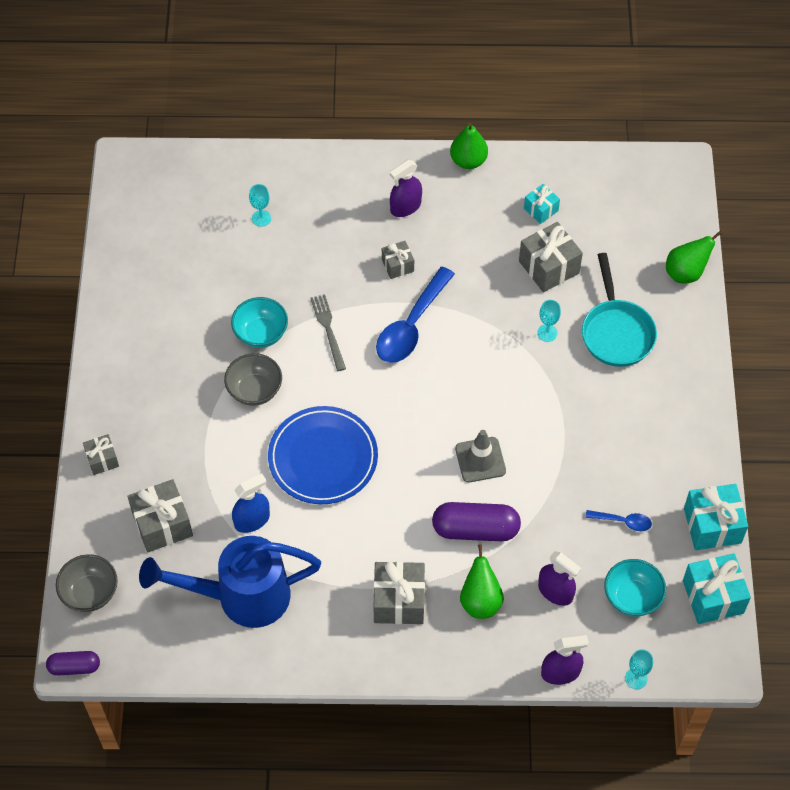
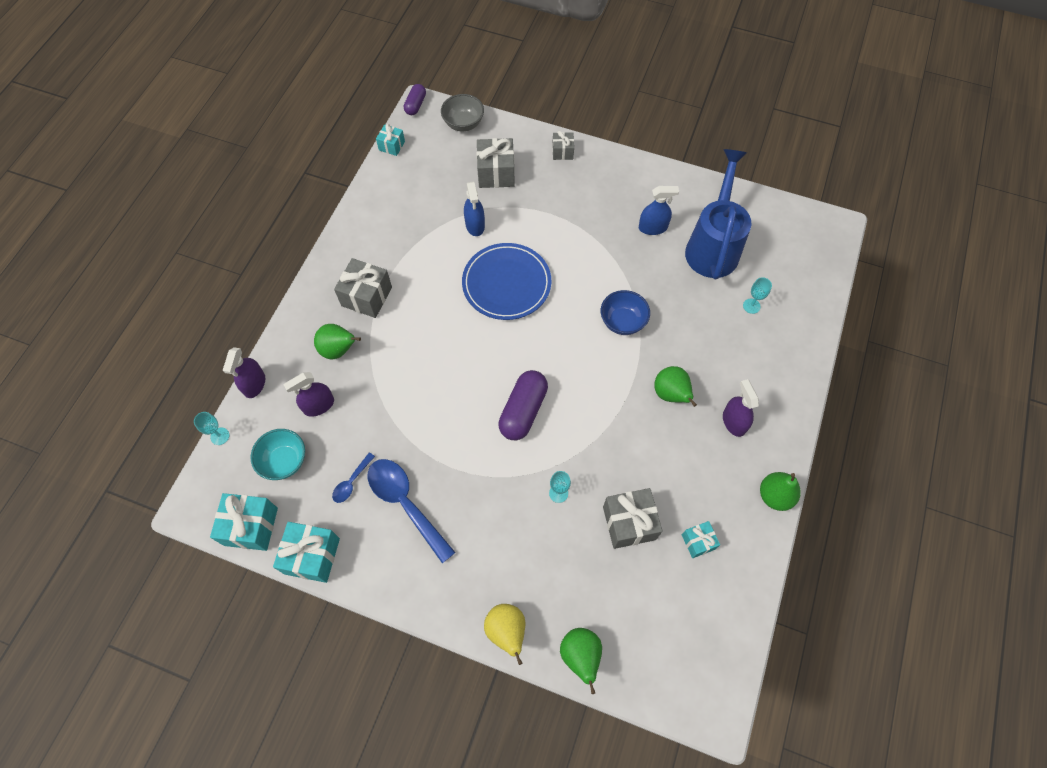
camera: 110 degrees right, 5 degrees up
blue watering can [139,536,321,628] -> blue watering can moved to [685,149,751,279]
grey bowl [224,353,282,406] -> none
turquoise bowl [231,297,288,348] -> none
grey fork [310,294,346,371] -> blue bowl [601,290,650,335]
blue spoon [376,267,455,363] -> blue spoon moved to [368,459,456,563]
grey gift [382,241,414,279] -> green pear [654,366,697,407]
purple capsule [432,502,521,541] -> purple capsule moved to [498,370,548,440]
grey traffic cone [455,430,506,483] -> none
turquoise pan [582,253,657,367] -> none
none -> turquoise gift [376,124,405,156]
none -> yellow pear [484,604,525,665]
none -> blue spray bottle [639,186,679,235]

